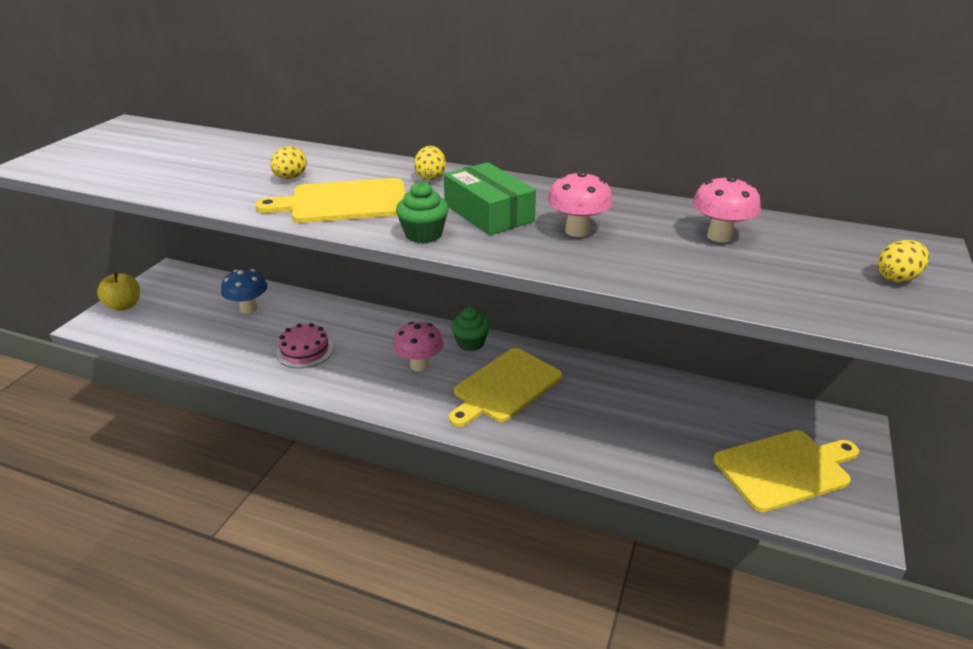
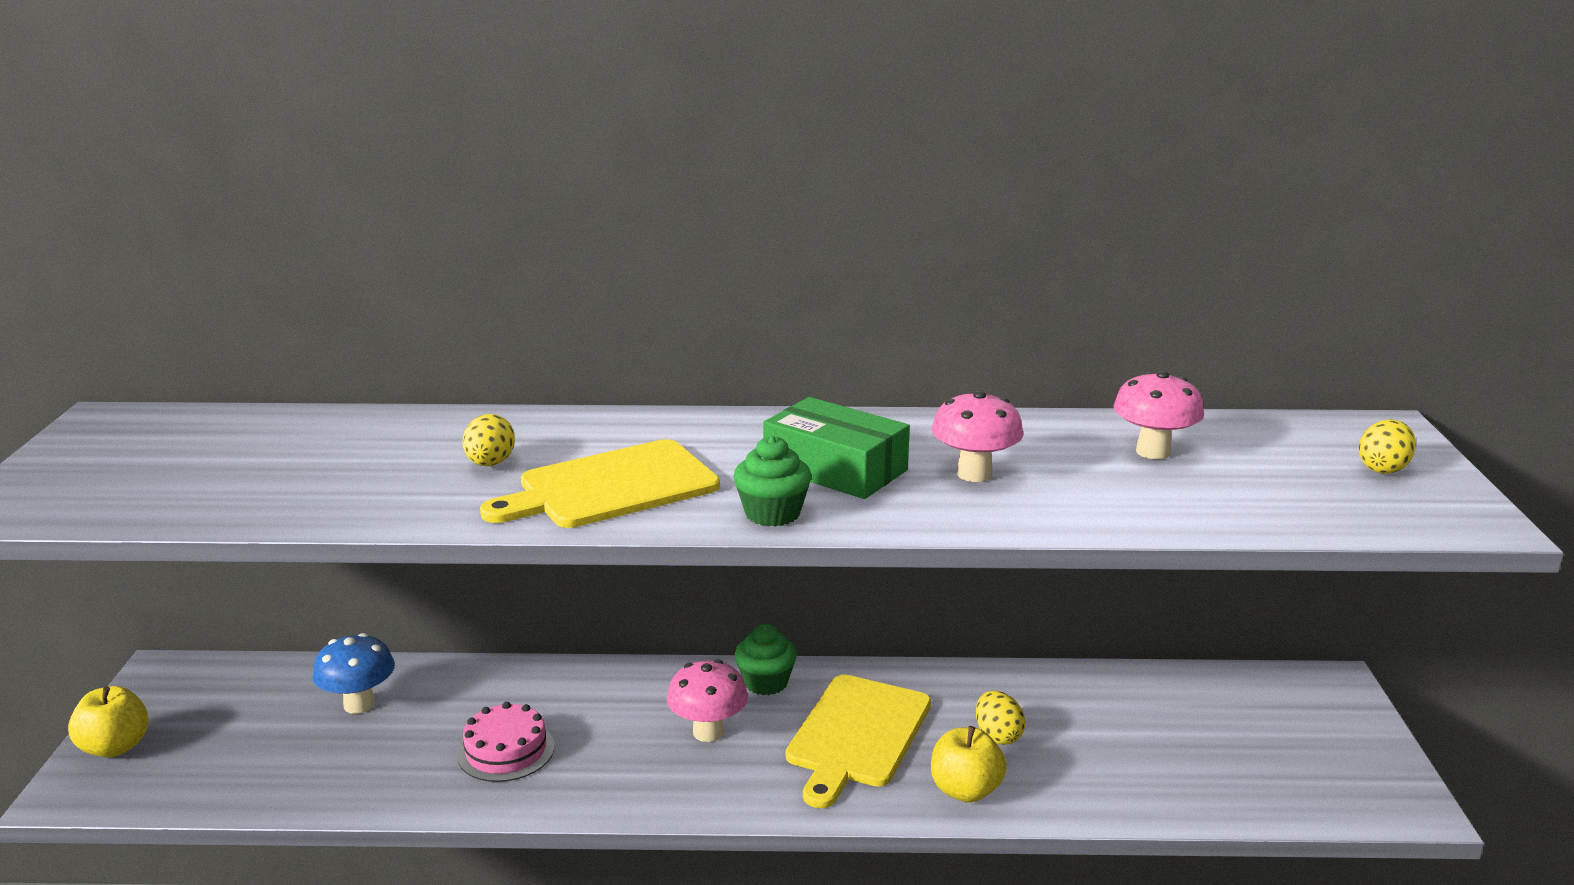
camera: 20 degrees left, 10 degrees down
yellow egg [414,146,446,180] -> yellow egg moved to [976,691,1026,745]
yellow cutting board [713,430,859,512] -> none
none -> yellow apple [931,726,1007,802]

